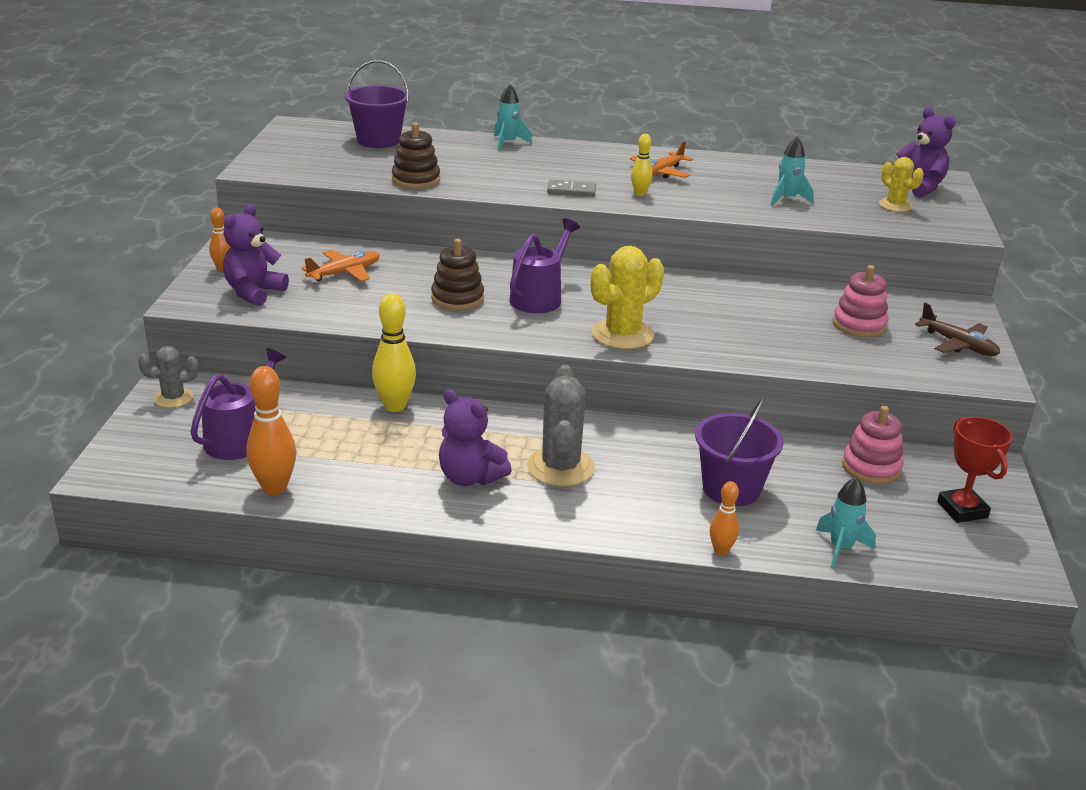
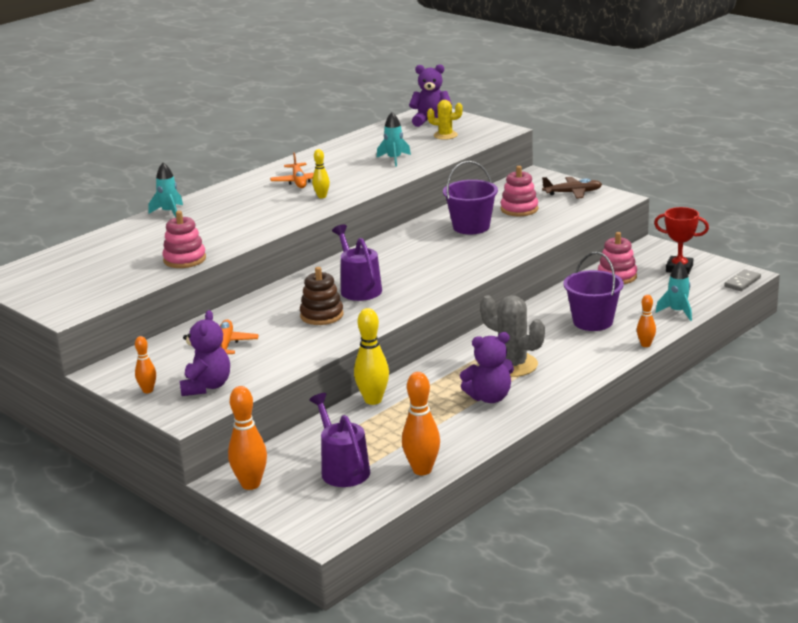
camera: 50 degrees left, 5 degrees down
grey cactus [138,346,199,408] -> orange bowling pin [228,386,267,490]
purple teddy bear [223,204,289,306] -> purple teddy bear turned 150 degrees counterclockwise [180,310,230,396]
purple bucket [345,60,410,148] -> purple bucket moved to [443,161,498,235]
brown stacking toy [392,122,440,189] -> pink stacking toy [162,211,206,268]
grey domino [547,180,596,197] -> grey domino moved to [724,269,761,291]
yellow cactus [591,246,664,349] -> none

